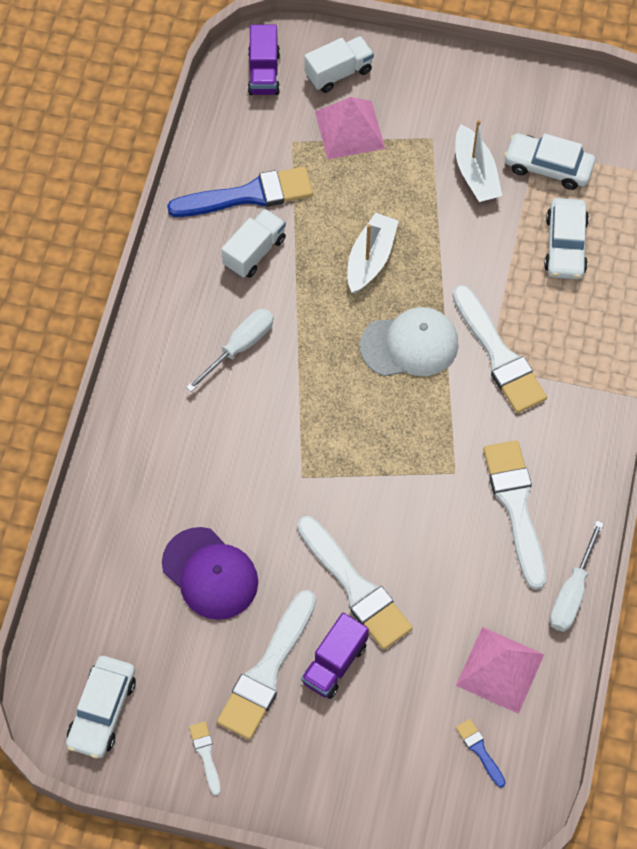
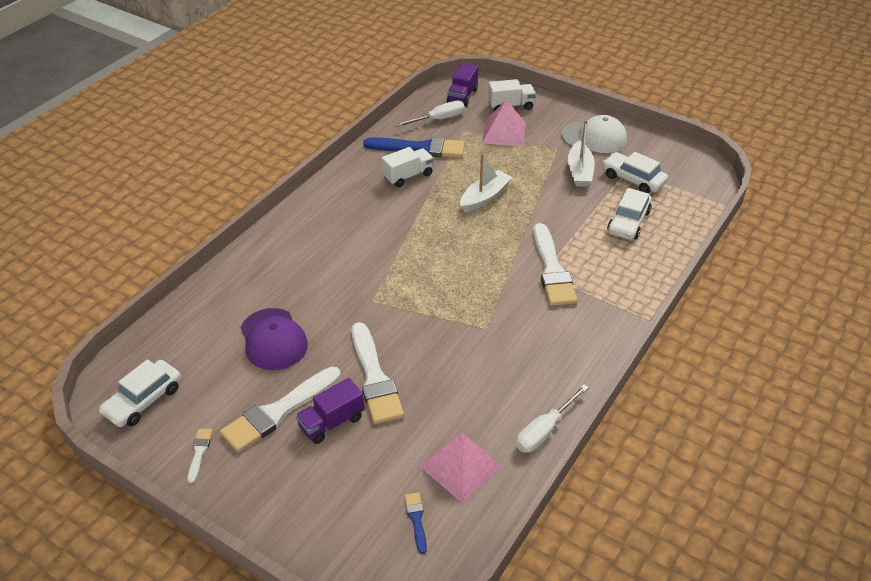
camera: 20 degrees right, 20 degrees down
white screwdriver [186,309,273,392] -> white screwdriver moved to [395,101,465,127]
white cap [360,307,459,376] -> white cap moved to [561,115,627,153]
white brush [483,440,546,590] -> none

